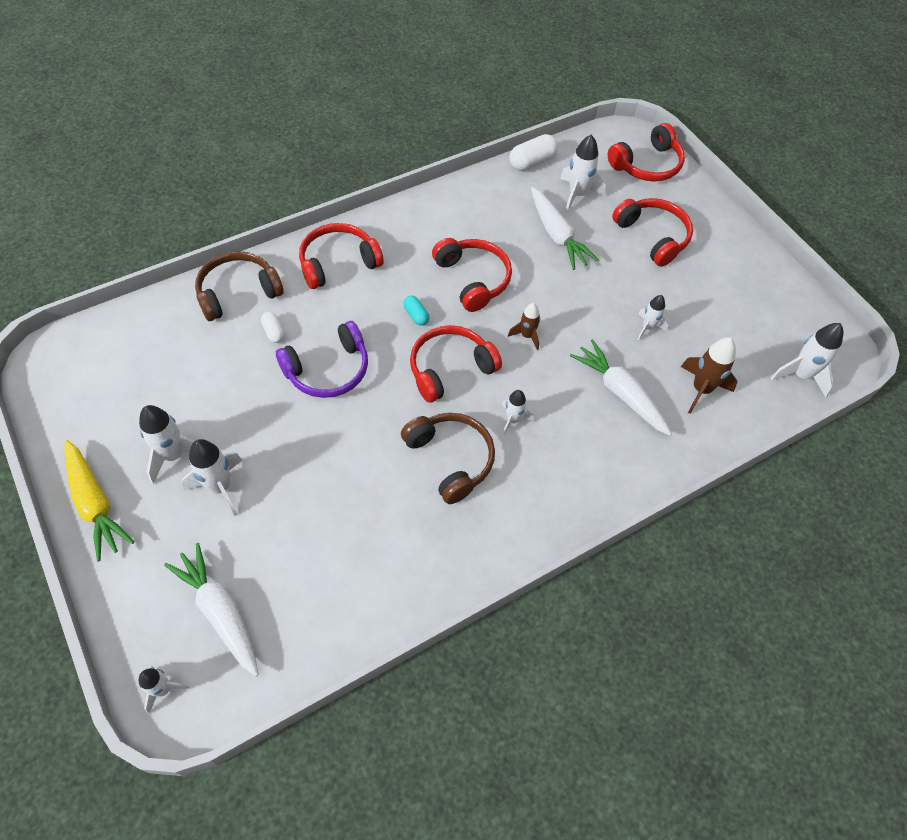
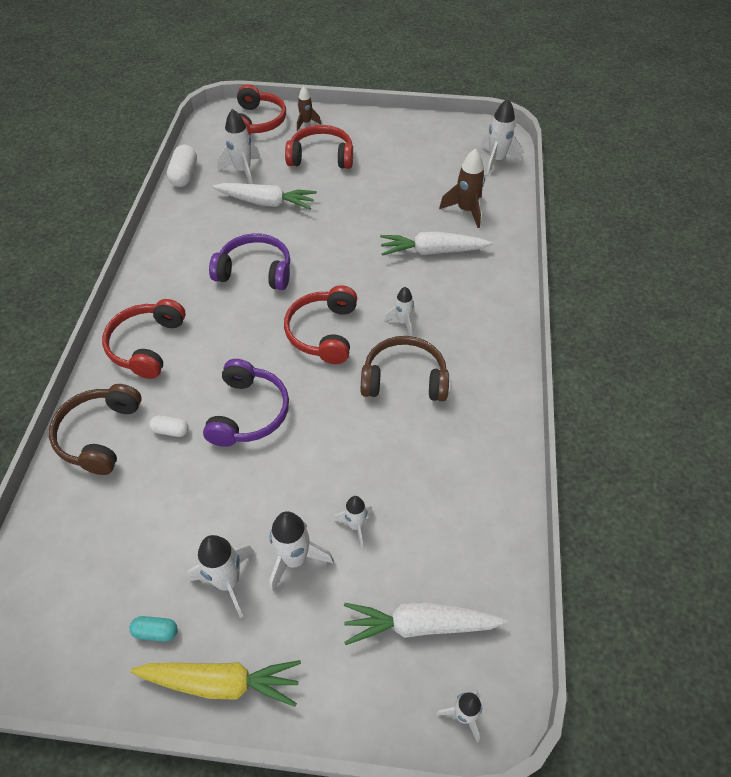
camera: 50 degrees left, 5 degrees down
turquoise capsule [403,296,429,326] -> turquoise capsule moved to [129,616,178,642]
red headphones [432,238,512,312] -> purple headphones [209,233,290,290]
brown rocket [508,303,540,350] -> brown rocket moved to [297,86,321,131]
white rocket [637,295,669,340] -> white rocket moved to [334,496,373,547]

